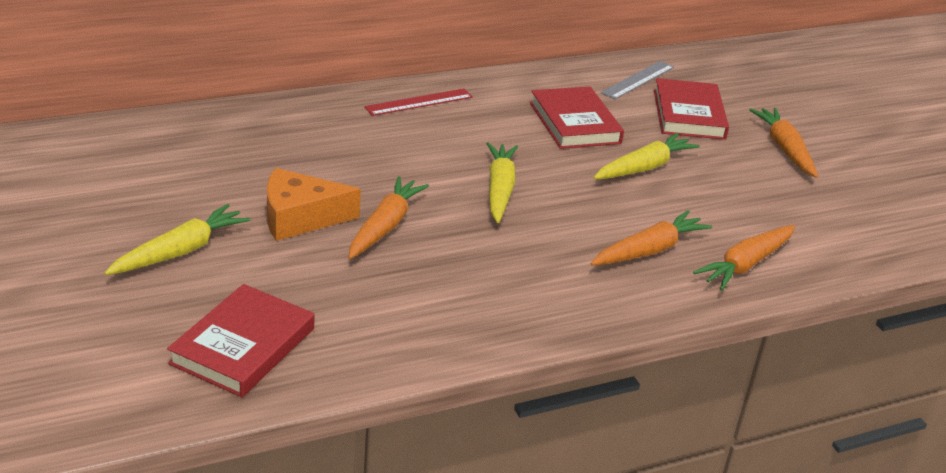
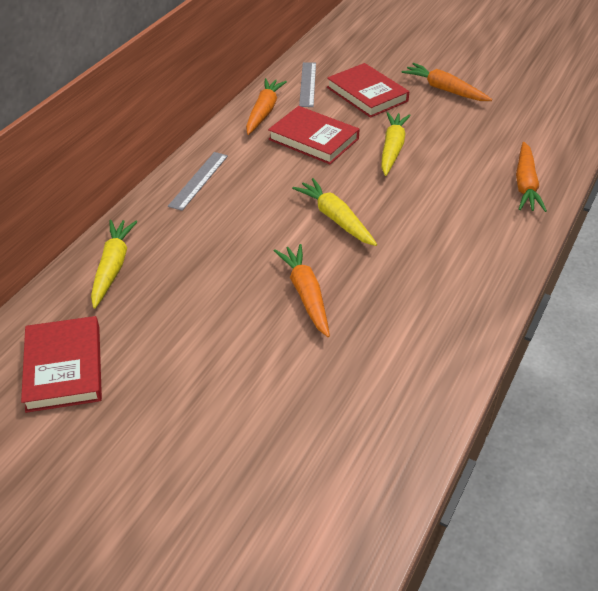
camera: 35 degrees left, 10 degrees up
yellow carrot [104,204,251,275] -> yellow carrot moved to [91,220,137,309]
red book [167,284,314,397] -> red book moved to [21,316,102,413]
orange cheese [267,168,361,241] -> none
red ruler [364,89,473,116] -> grey ruler [168,152,228,211]
orange carrot [590,210,712,266] -> orange carrot moved to [246,78,287,135]

